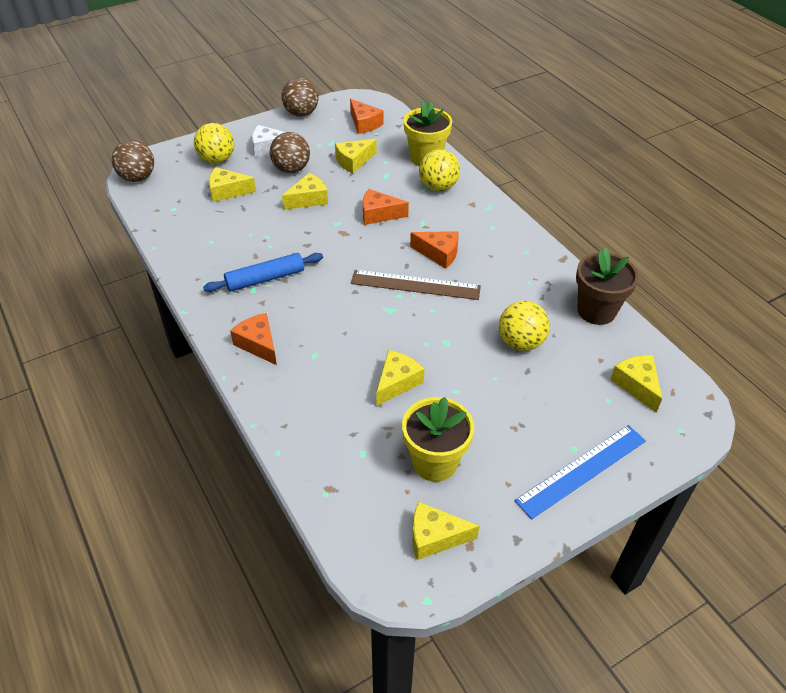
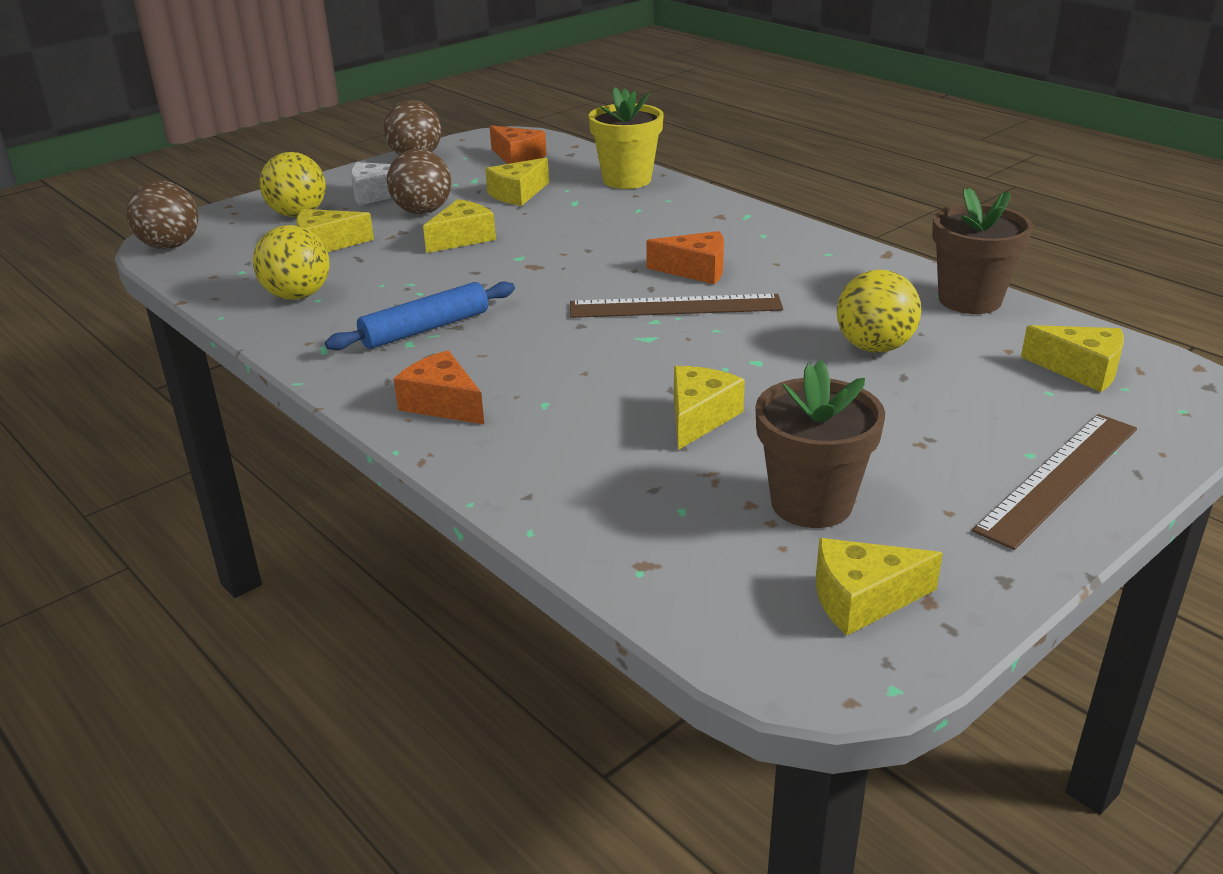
camera: 10 degrees left, 15 degrees down
orange cheese [363,189,409,225] -> none
yellow flower pot [402,397,474,482] -> brown flower pot [755,360,885,528]
yellow ball [419,149,460,191] -> yellow ball moved to [253,225,330,300]
blue ruler [515,425,646,519] -> brown ruler [972,414,1137,550]
yellow cheese [610,355,662,413] -> yellow cheese turned 150 degrees clockwise [1021,325,1124,392]

